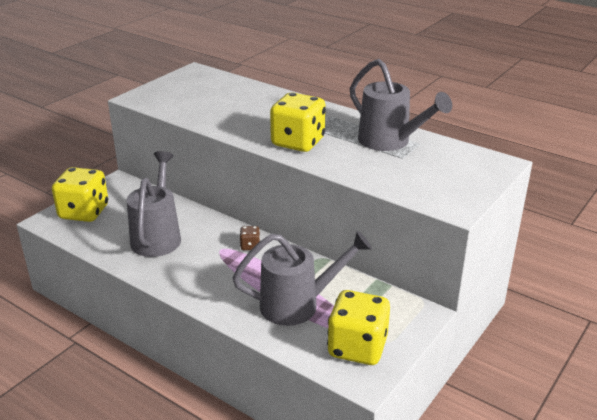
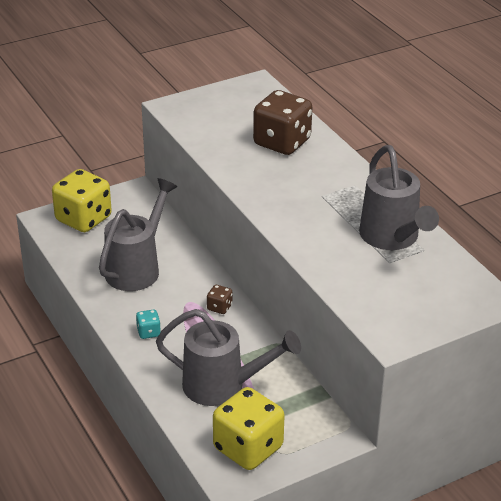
camera: 25 degrees right, 5 degrees up
yellow dice [270,92,326,152] -> none
none -> turquoise dice [136,310,161,339]
none -> brown dice [253,90,312,155]

